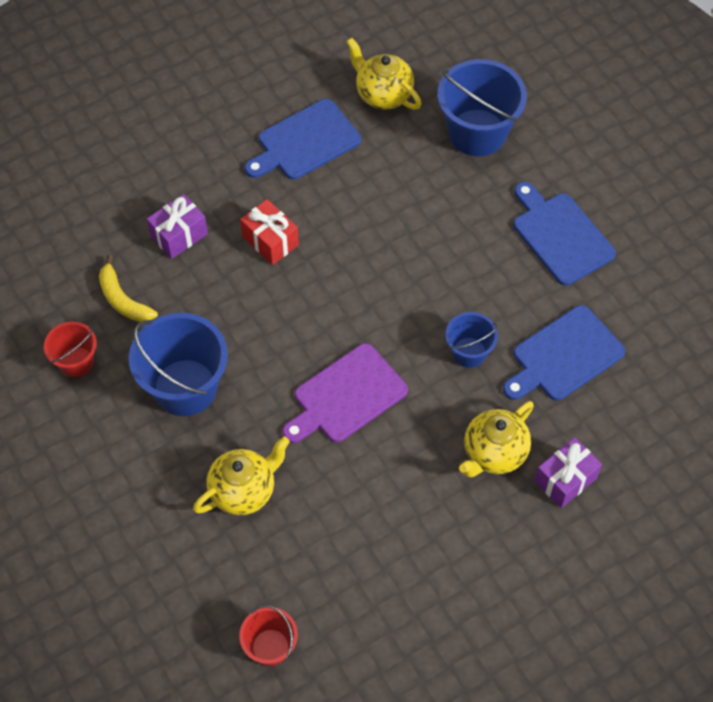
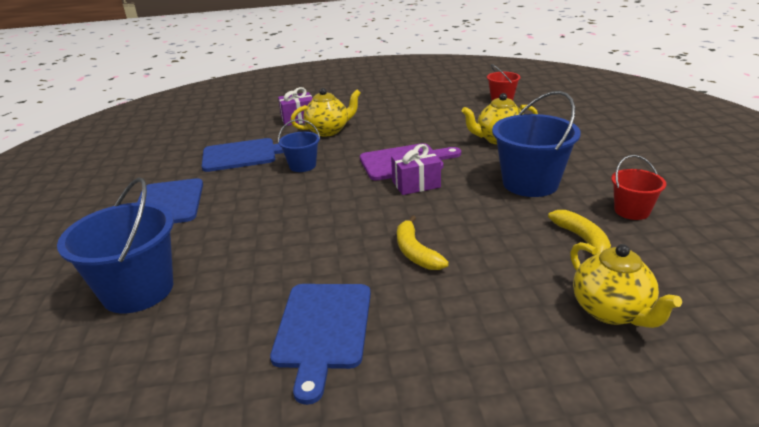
camera: 155 degrees left, 30 degrees down
purple gift [147,194,208,259] -> purple gift moved to [391,144,441,195]
red gift [240,199,299,265] -> yellow banana [397,215,449,270]
blue cutting board [245,99,361,180] -> blue cutting board turned 105 degrees clockwise [270,284,371,405]
yellow teapot [346,38,422,110] -> yellow teapot moved to [570,242,682,328]

